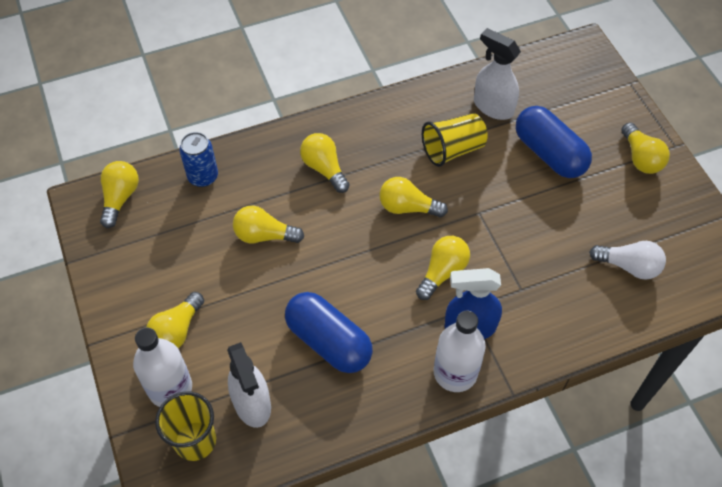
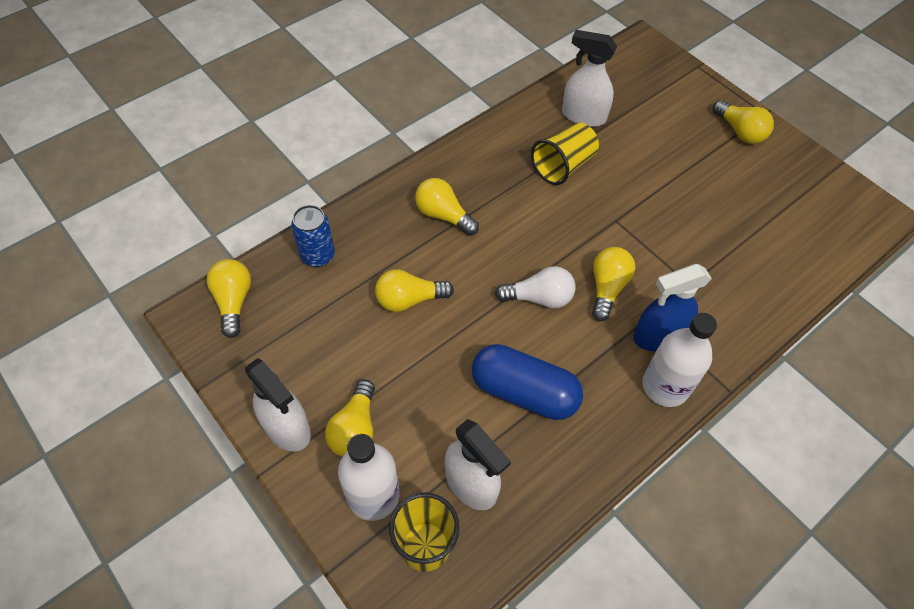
camera: 20 degrees left, 0 degrees up
yellow light bulb [379,177,448,217] -> none
blue capsule [516,106,592,178] -> none
white light bulb [589,241,666,280] -> white light bulb moved to [495,266,576,309]
none -> white spray bottle [245,358,311,451]

